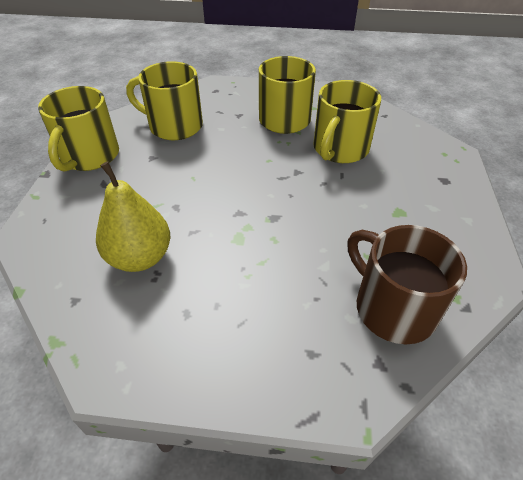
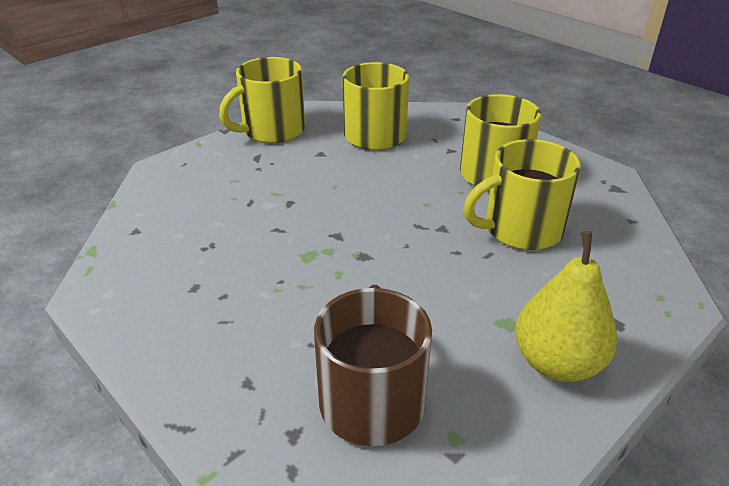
camera: 40 degrees right, 10 degrees down
yellow pear [96,162,170,272] -> yellow pear moved to [515,231,617,382]

